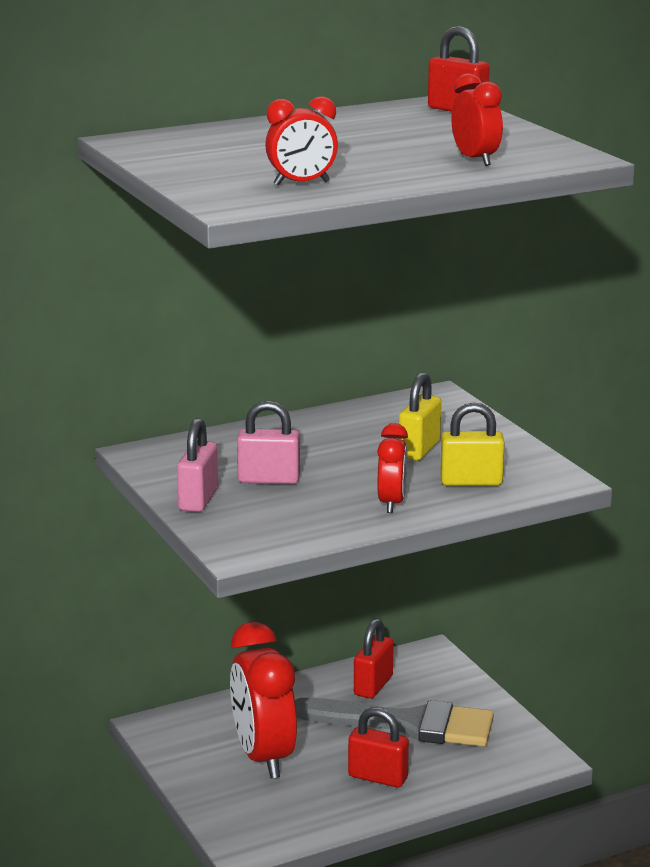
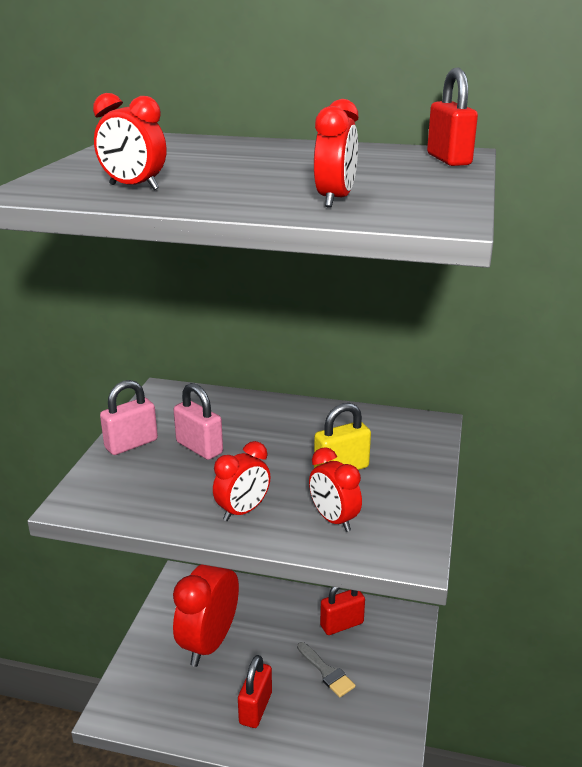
camera: 40 degrees right, 5 degrees up
grey brush [295,698,494,747] -> grey brush [297,642,356,697], size x0.46
red padlock [348,707,409,788] -> red padlock turned 45 degrees clockwise [238,655,272,728]
yellow padlock [440,403,505,486] -> red clock [309,447,362,532]

